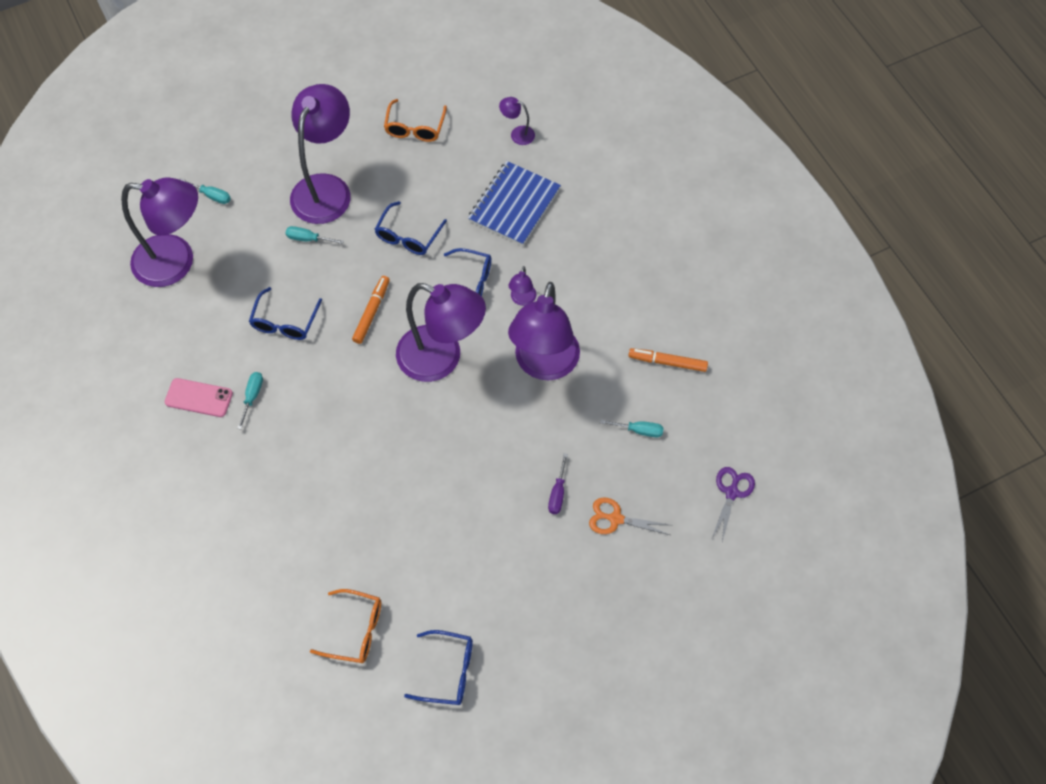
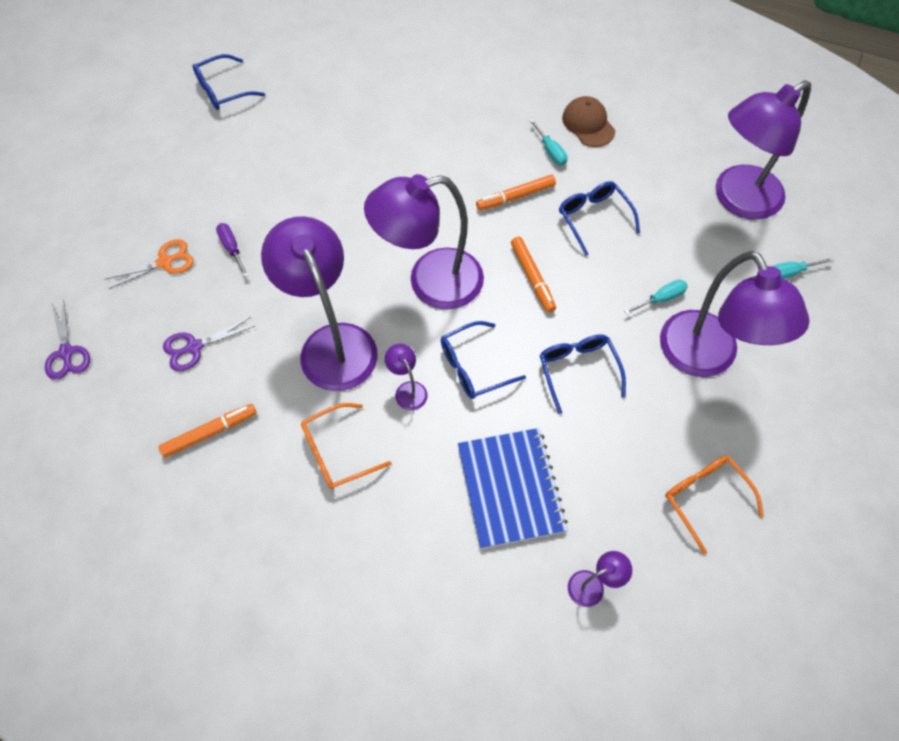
camera: 140 degrees right, 0 degrees up
pink phone [165,378,233,417] -> brown cap [562,96,615,147]
orange glasses [310,589,381,663] -> orange glasses moved to [301,403,391,489]
turquoise screwdriver [600,419,664,437] -> purple scissors [163,317,255,371]
none -> orange marker [476,175,556,211]

